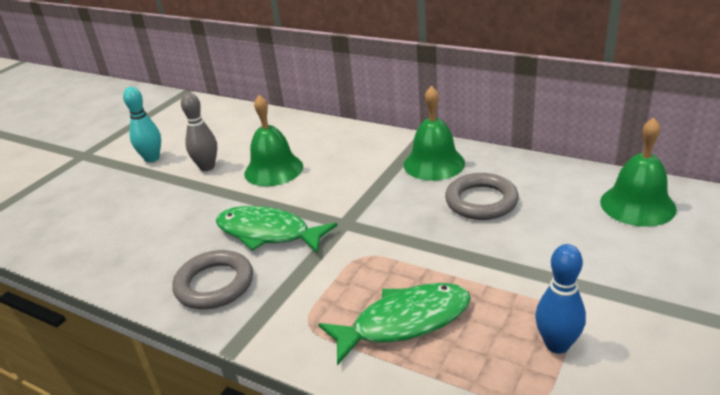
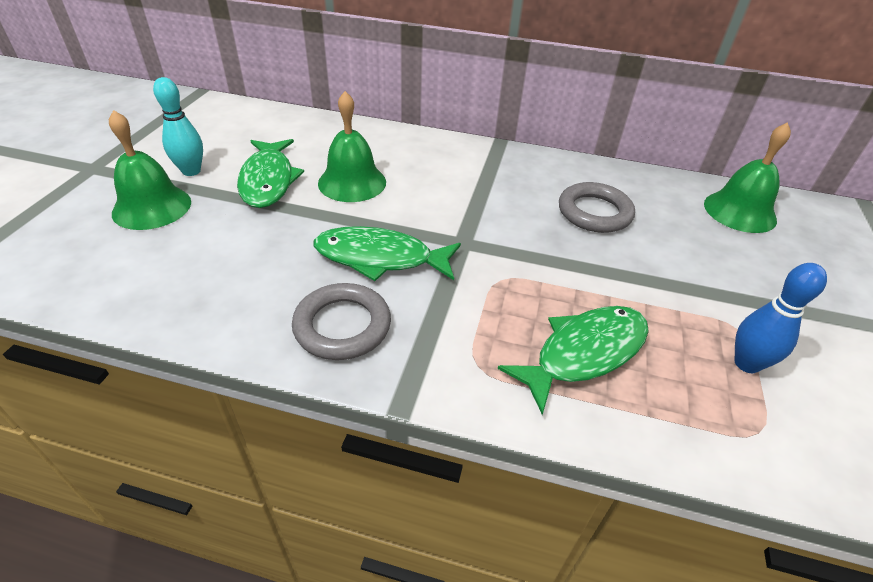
camera: 20 degrees left, 10 degrees up
grey bowling pin [181,93,217,171] -> green fish [237,139,304,208]
green bell [404,86,465,181] -> green bell moved to [109,110,191,230]

